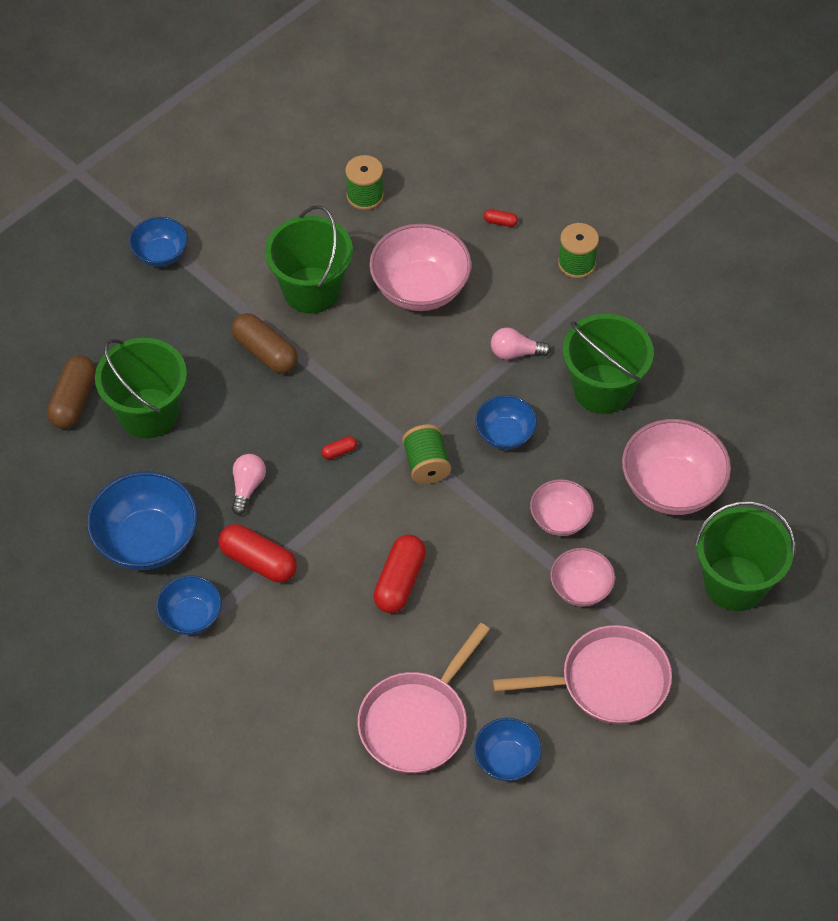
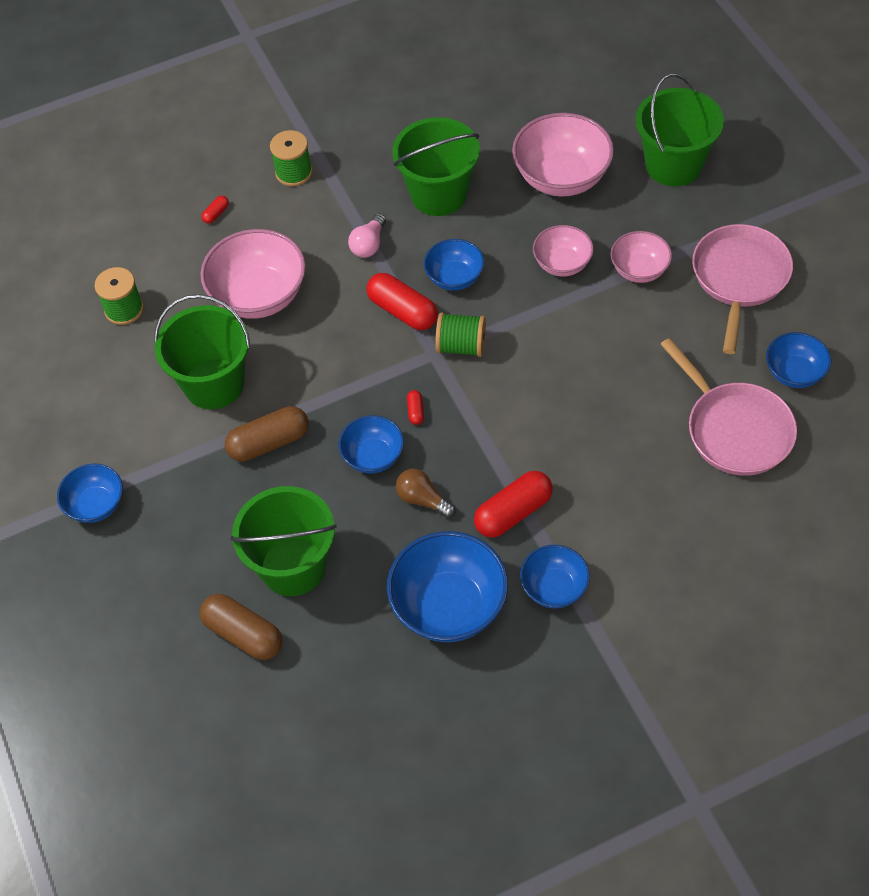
camera: 65 degrees left, 0 degrees up
pink light bulb [232,454,266,515] -> brown light bulb [396,469,456,518]
red capsule [373,534,426,613] -> red capsule moved to [366,273,438,330]
none -> blue bowl [339,415,404,473]

